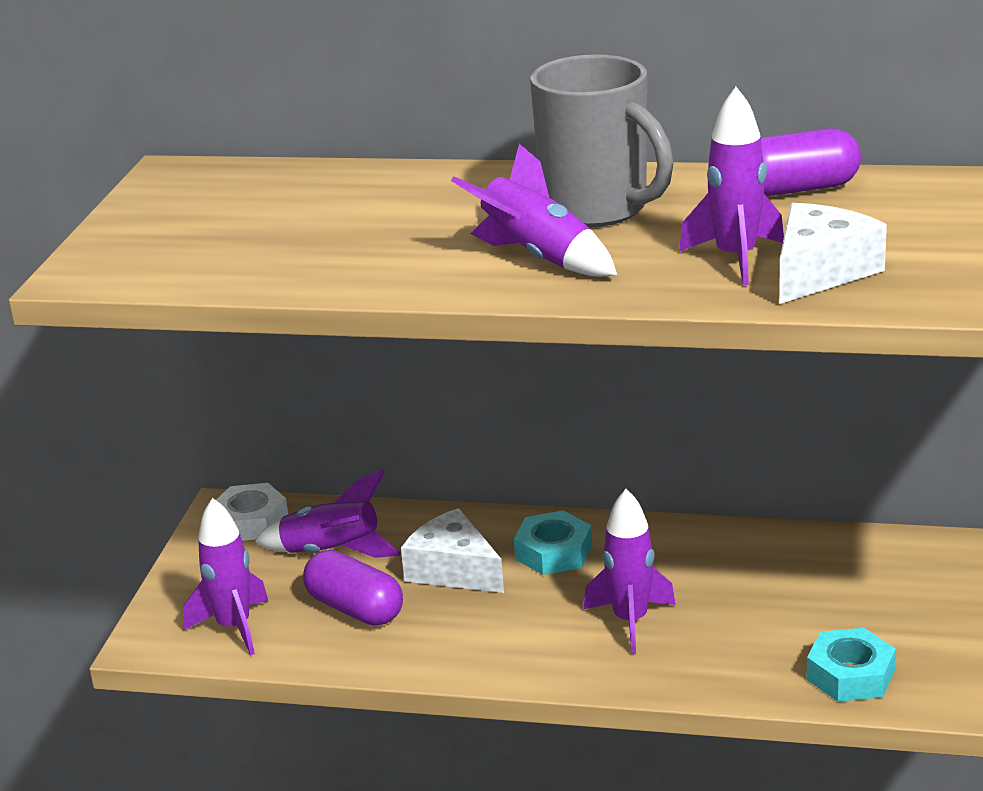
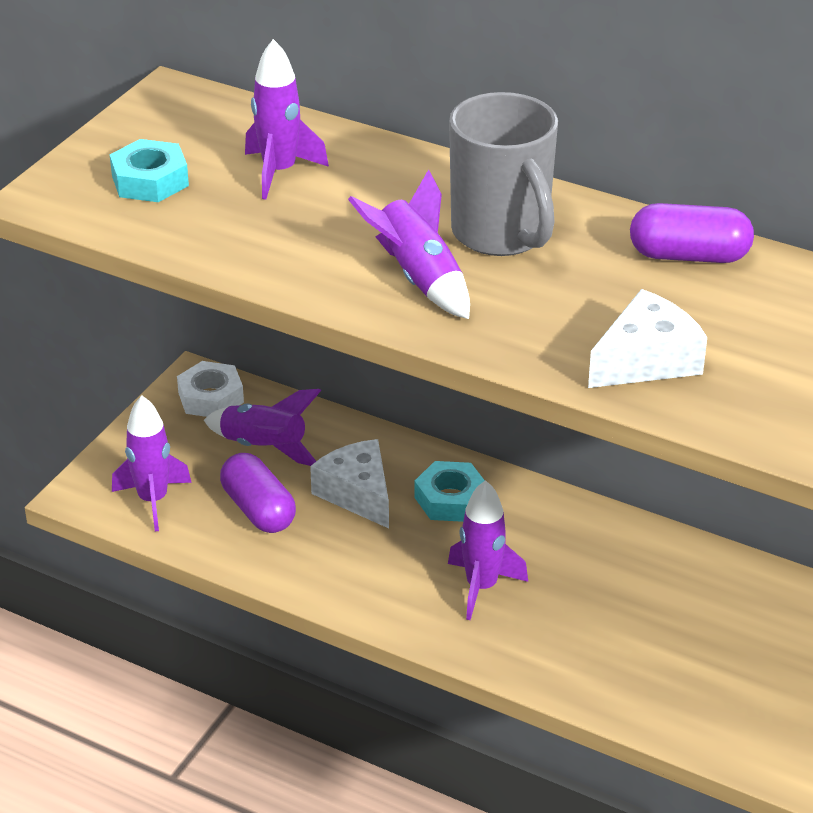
camera: 15 degrees right, 10 degrees up
purple rocket [679,87,784,286] -> purple rocket moved to [245,39,329,199]
turquoise nut [806,628,896,702] -> turquoise nut moved to [110,139,189,202]

